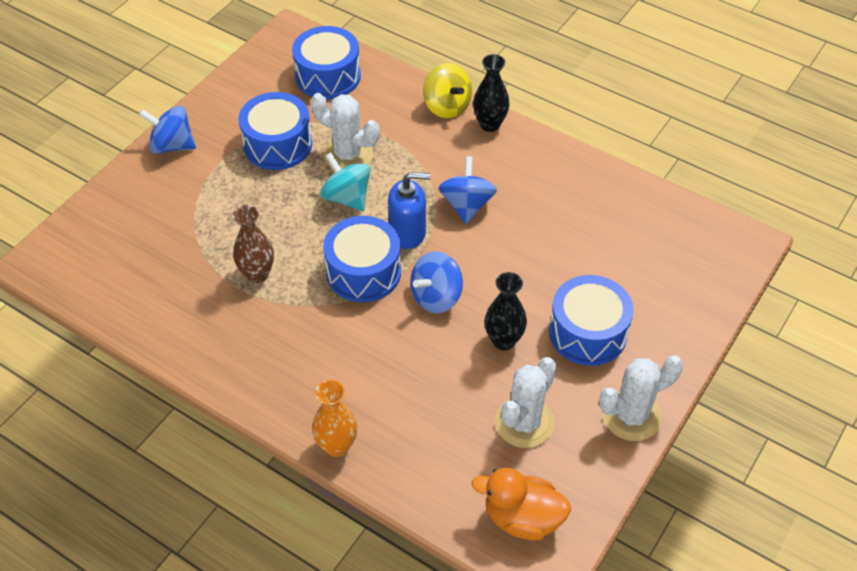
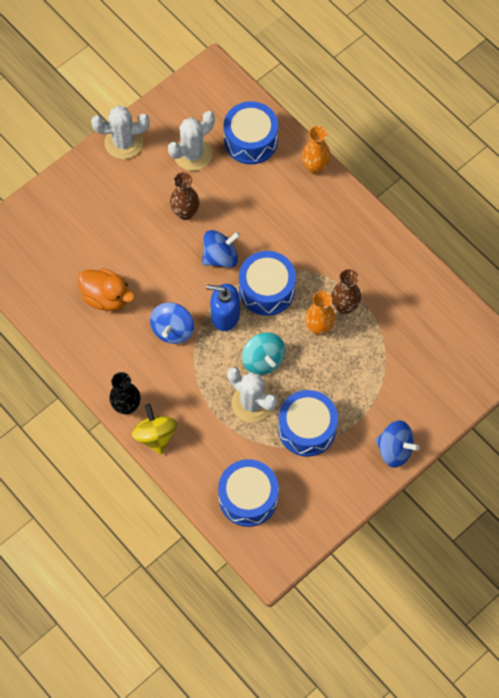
camera: 165 degrees left, 15 degrees up
orange duck [472,468,571,540] -> orange duck moved to [78,268,135,311]
black vase [485,272,527,350] -> brown vase [170,172,199,220]
blue drum [549,275,634,366] -> blue drum moved to [224,101,278,164]
none -> orange vase [305,291,335,335]

